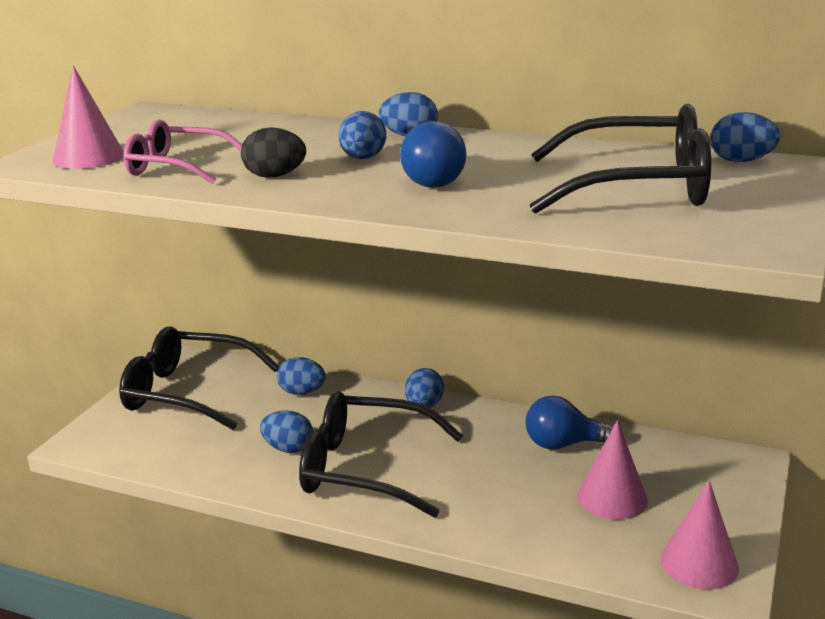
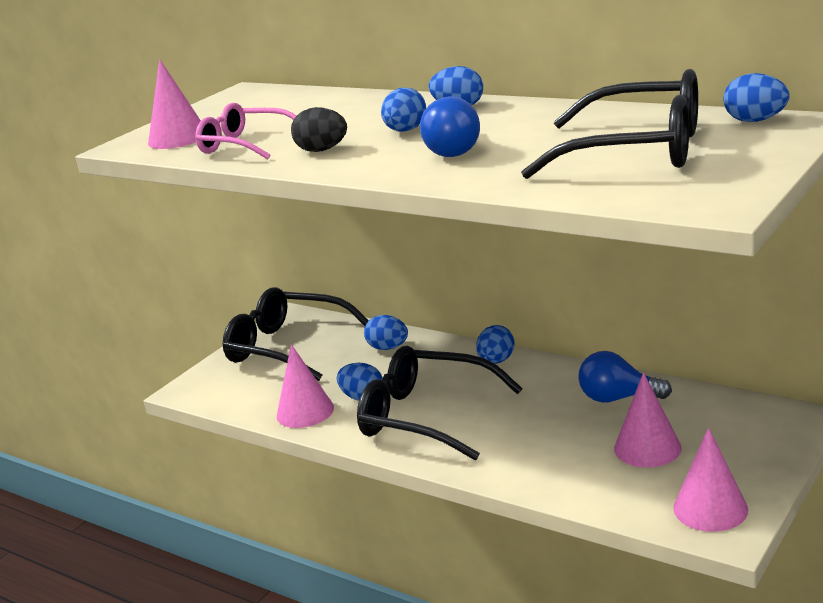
camera: 15 degrees right, 0 degrees up
none -> pink cone [277,344,334,428]

